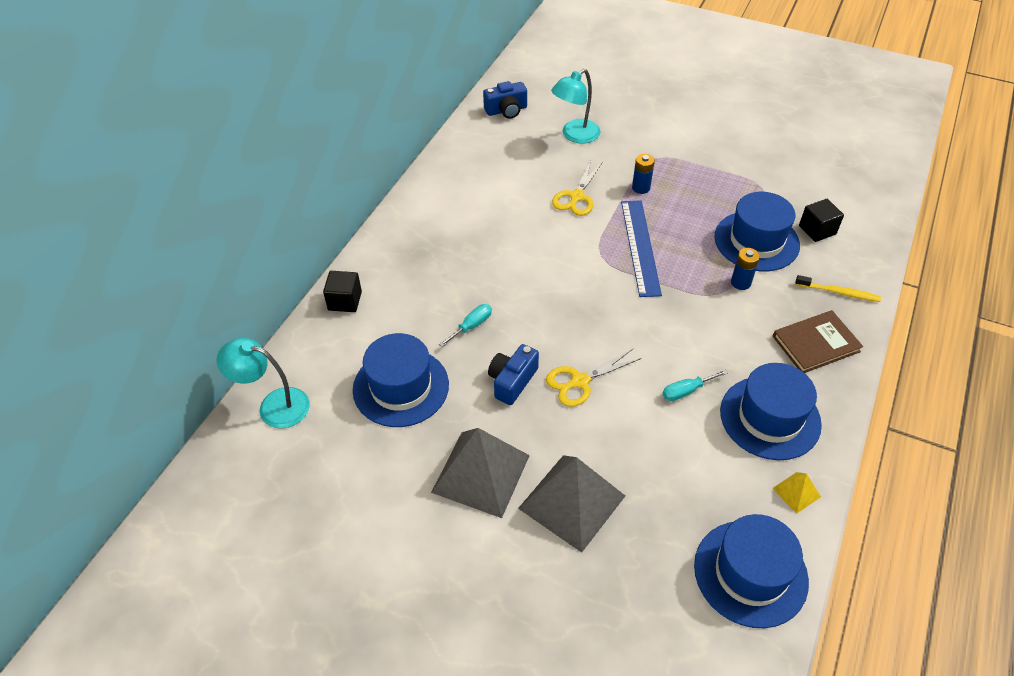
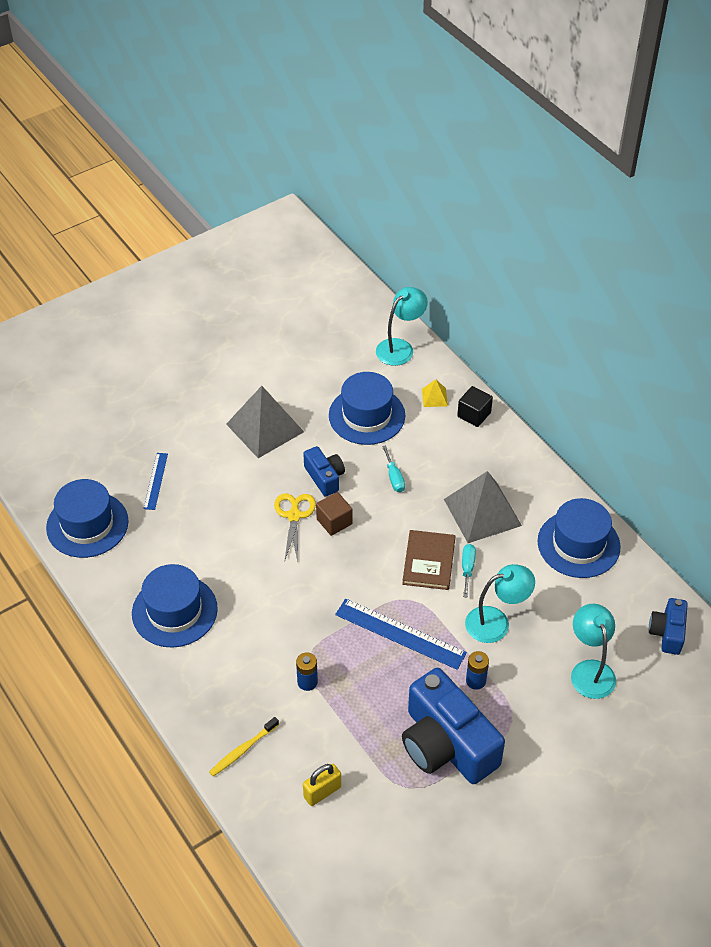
camera: 120 degrees right, 0 degrees up
grey pyramid [518,455,625,553] -> grey pyramid moved to [444,471,522,543]
yellow scissors [552,160,602,216] -> turquoise lamp [465,564,535,643]
turquoise screwdriver [663,369,728,401] -> turquoise screwdriver moved to [462,544,476,598]
blue hat [714,192,800,271] -> blue hat moved to [538,498,621,578]
yellow pyramid [772,472,821,514] -> yellow pyramid moved to [422,379,448,407]
brown book [773,310,863,373] -> brown book moved to [402,530,455,590]
black cube [799,199,844,242] -> yellow padlock [303,764,341,806]
none -> blue ruler [143,453,168,510]
none -> brown cube [316,492,352,536]
none -> blue camera [402,668,505,784]

